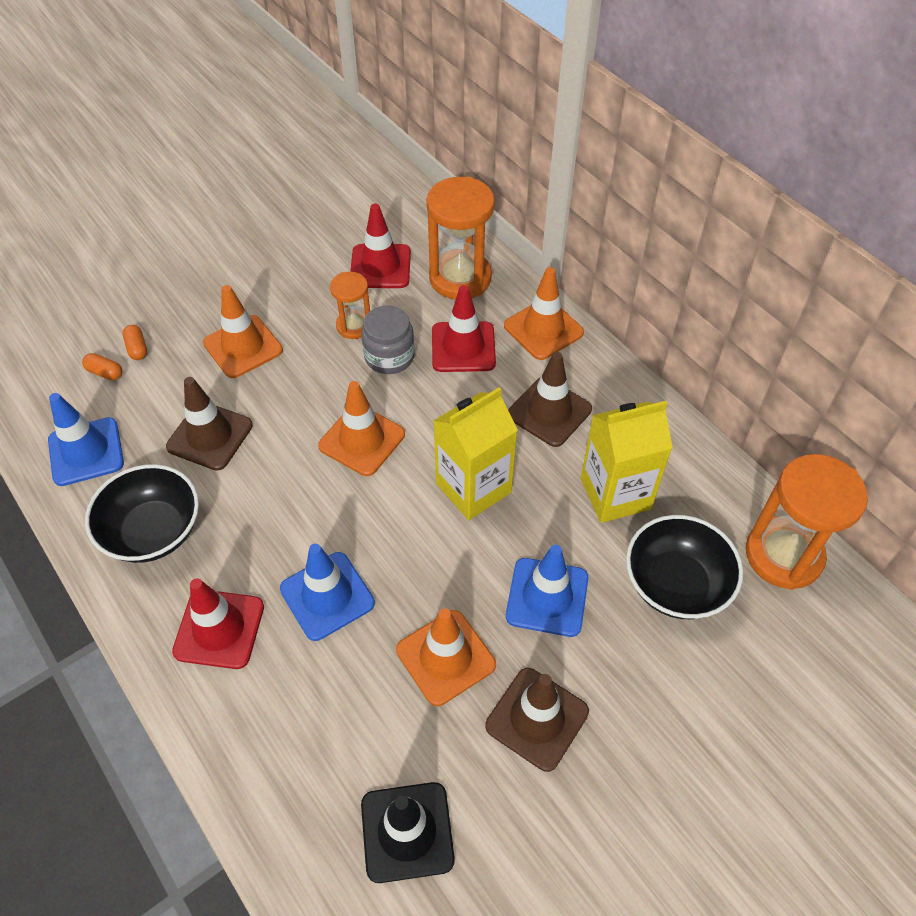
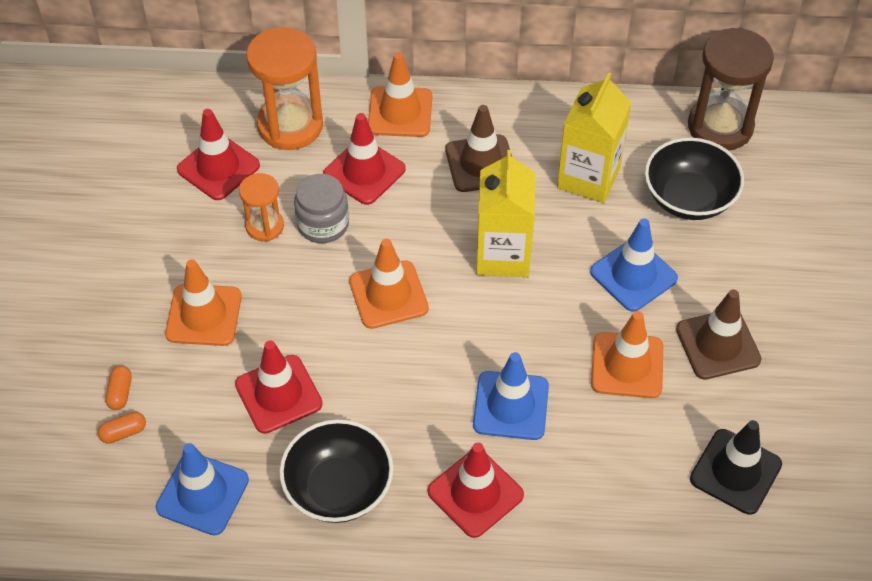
camera: 50 degrees left, 0 degrees up
orange capsule [123,325,147,360] -> orange capsule turned 75 degrees clockwise [105,366,132,410]
brown traffic cone [166,377,253,471] -> red traffic cone [235,341,323,434]
orange hourglass [746,454,868,590] -> brown hourglass [688,27,774,151]

